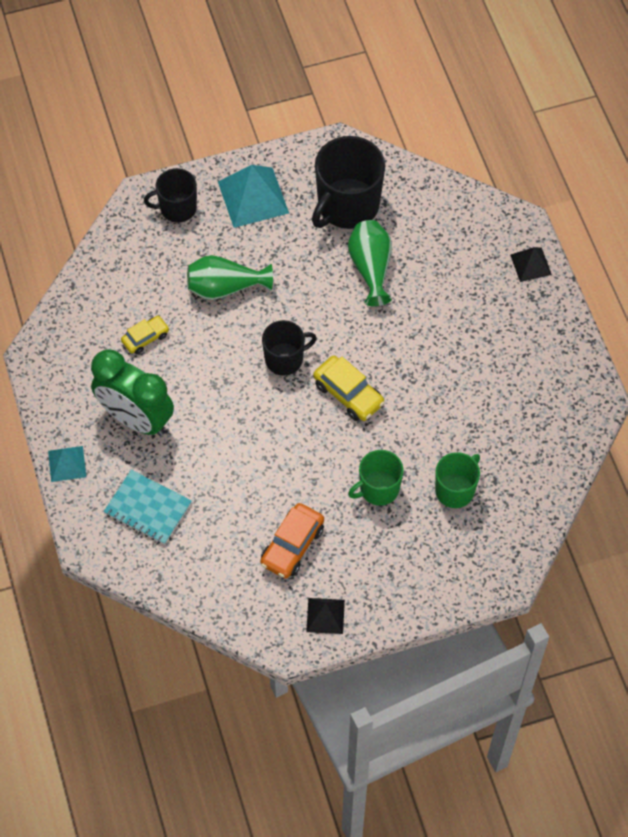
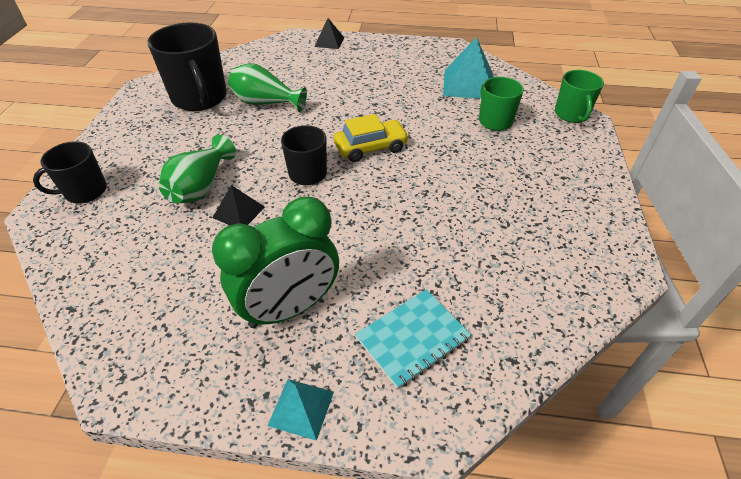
camera: 65 degrees left, 15 degrees down
yellow car [121,316,169,354] -> none
black mug [144,168,197,223] -> black mug turned 45 degrees clockwise [33,141,107,203]
turquoise pyramid [218,165,289,228] -> turquoise pyramid moved to [443,37,493,99]
orange car [260,503,324,579] -> none
black pyramid [306,598,345,634] -> black pyramid moved to [212,185,265,225]
green mug [348,450,404,506] -> green mug moved to [555,70,604,123]

